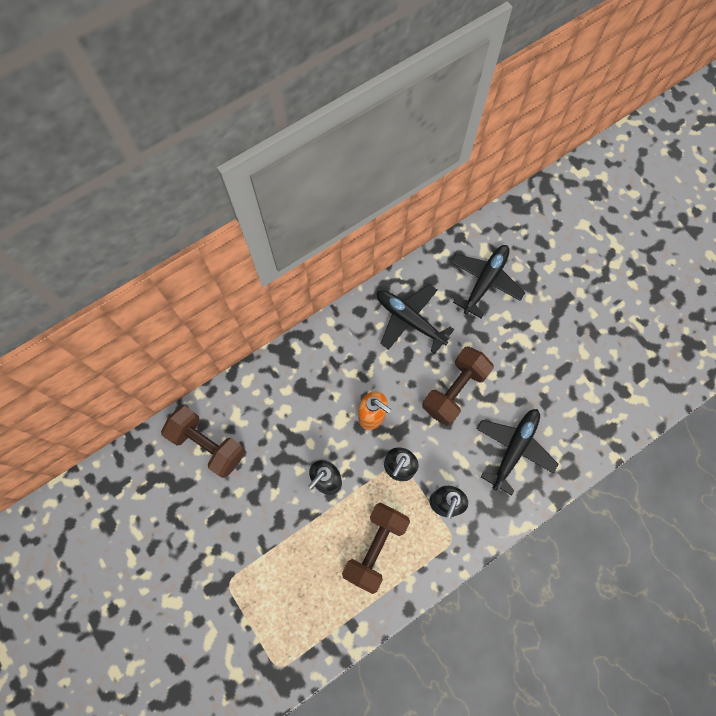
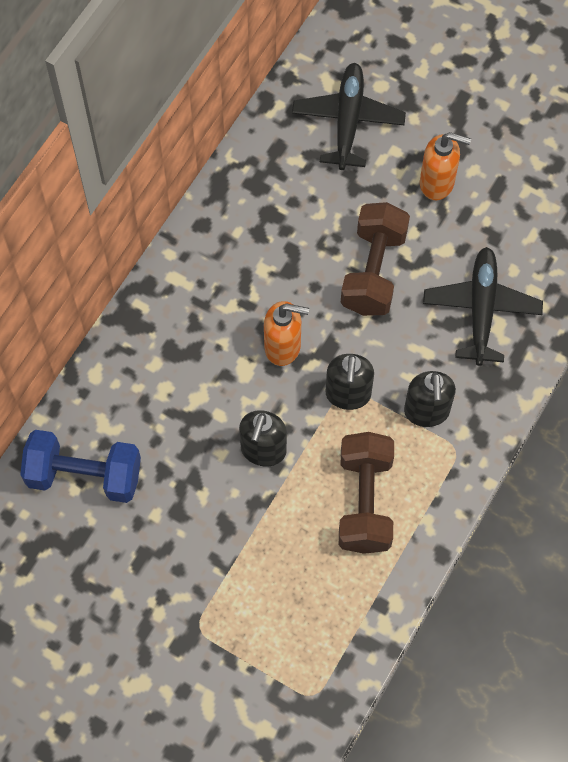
camera: 25 degrees left, 5 degrees down
brown dumbbell [161,406,245,478] -> blue dumbbell [20,430,141,503]
black plane [377,284,454,354] -> none
none -> orange soap dispenser [420,132,471,200]

